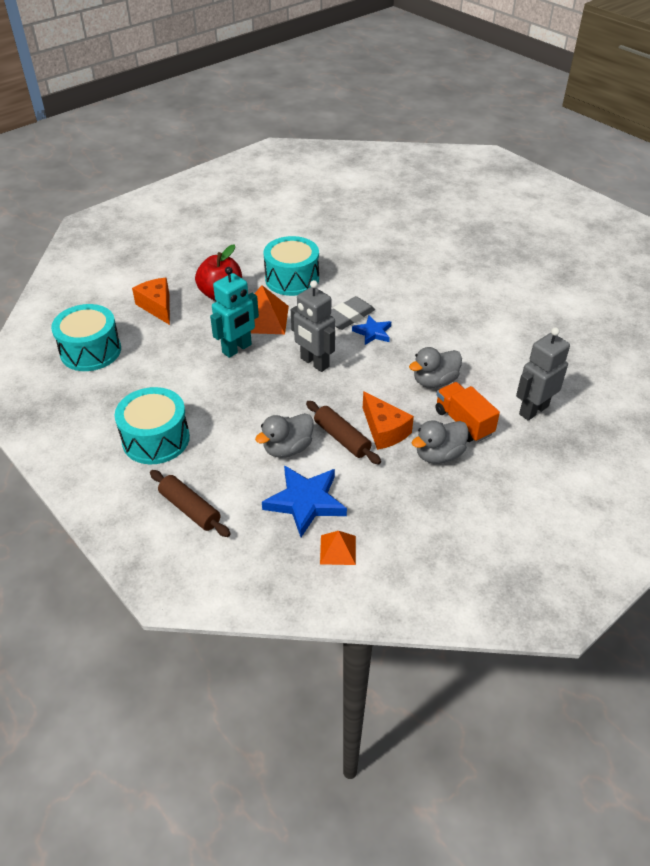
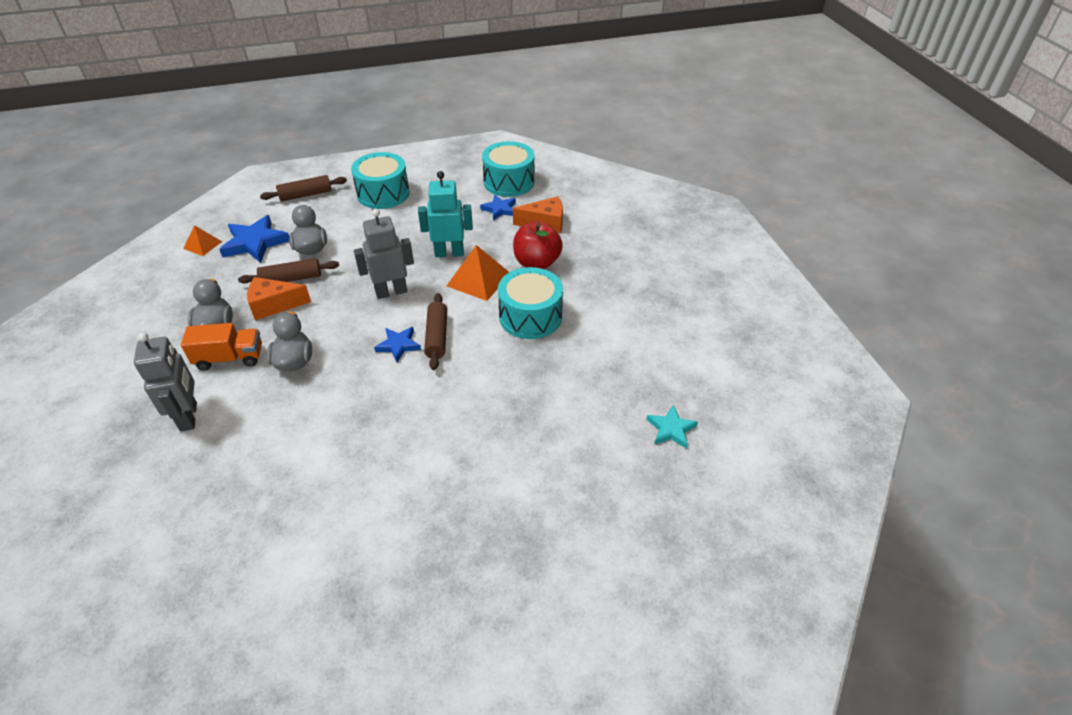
camera: 115 degrees right, 0 degrees up
turquoise robot [210,267,259,358] -> turquoise robot turned 105 degrees clockwise [418,171,473,257]
grey eraser [330,296,375,330] -> brown rolling pin [424,293,447,370]
none -> blue star [480,195,516,221]
none -> turquoise star [646,405,698,449]

